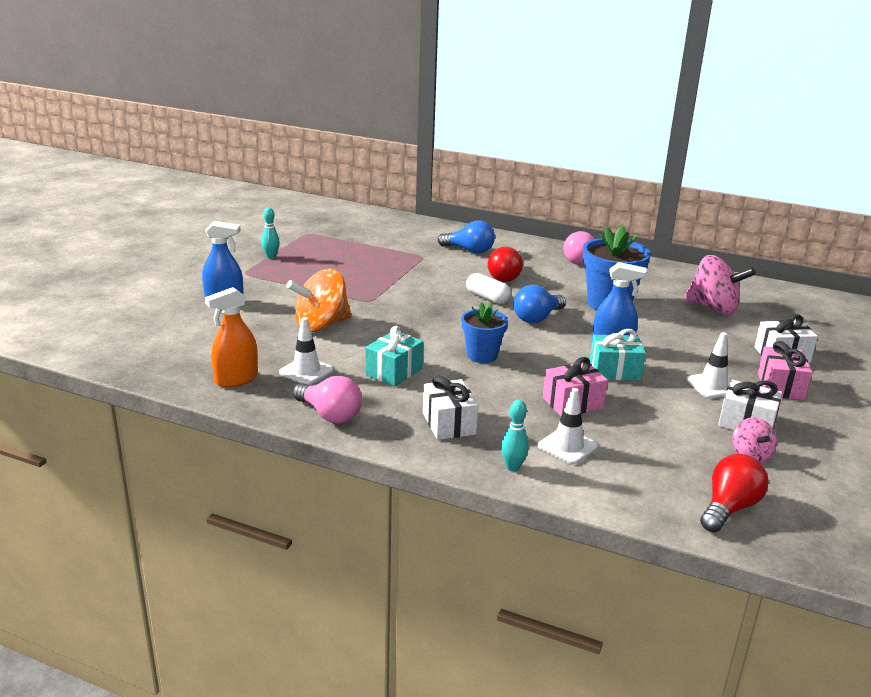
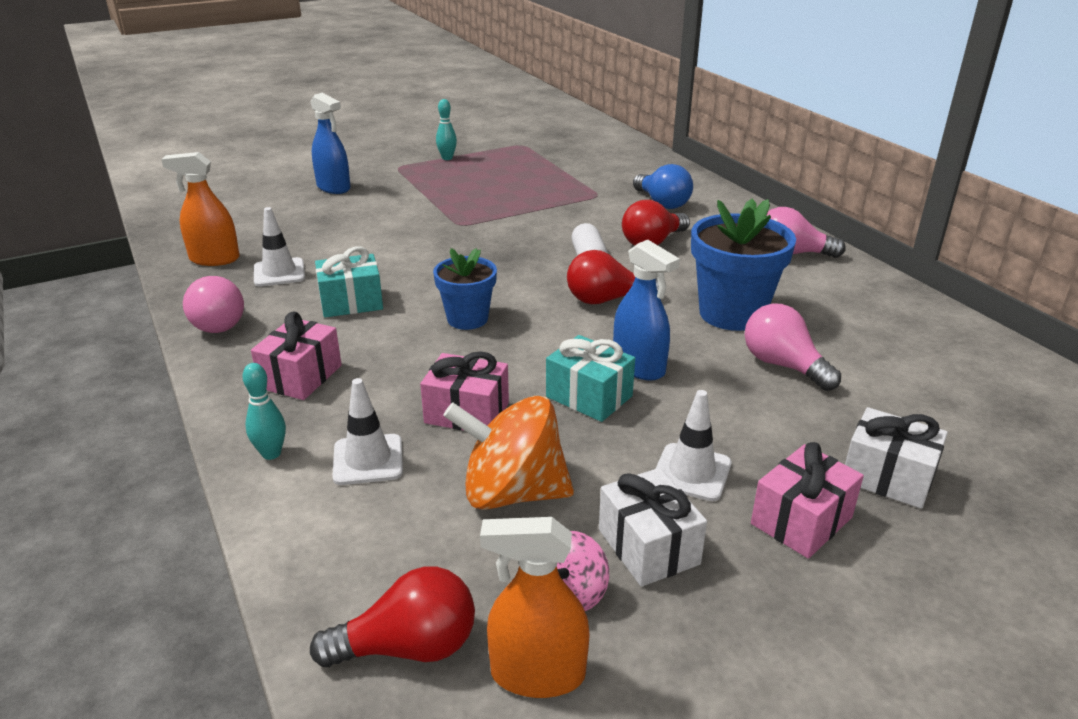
camera: 40 degrees right, 5 degrees up
orange spinning top [286,269,351,332] -> orange spinning top moved to [443,396,574,510]
white gift [423,376,478,440] -> pink gift [251,311,342,400]
blue light bulb [513,285,566,323] -> red light bulb [567,250,659,304]
pink spinning top [684,255,756,315] -> none
none -> orange spray bottle [480,517,590,698]
none -> pink light bulb [744,303,841,391]

